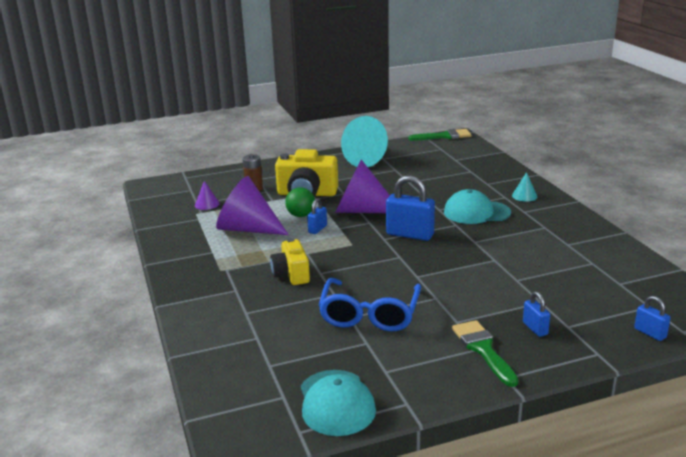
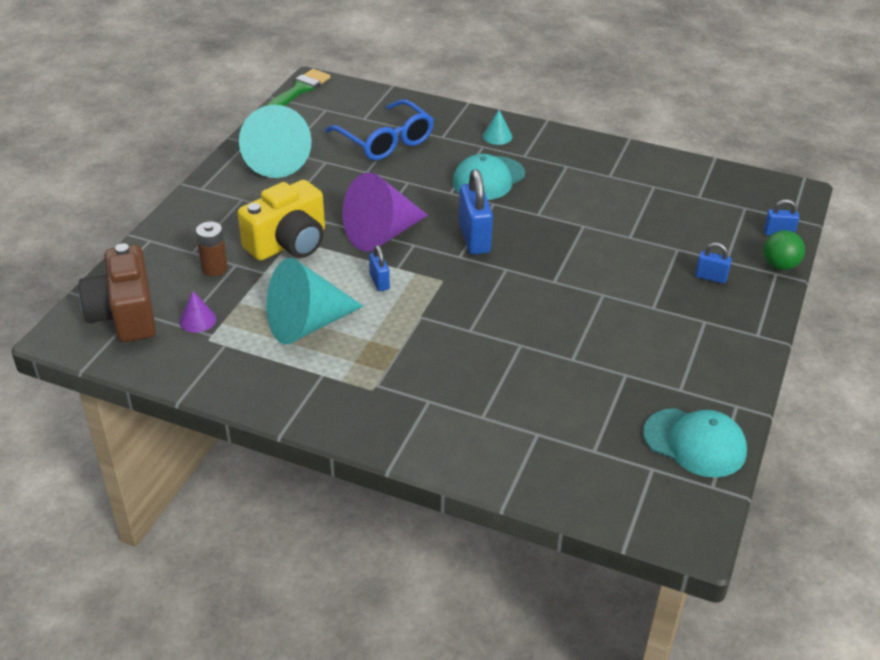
camera: 50 degrees left, 15 degrees up
purple cone [216,176,289,235] -> turquoise cone [266,258,364,344]
yellow camera [270,238,310,285] -> none
green ball [285,187,315,217] -> green ball moved to [763,230,805,270]
blue glasses [318,278,421,331] -> blue glasses moved to [325,99,434,160]
blue padlock [386,175,435,241] -> blue padlock turned 75 degrees counterclockwise [459,169,493,255]
green brush [452,320,519,387] -> none
none -> brown camera [79,243,156,342]

